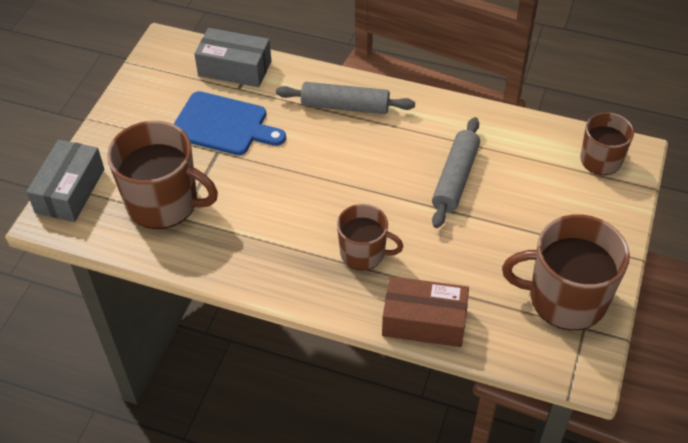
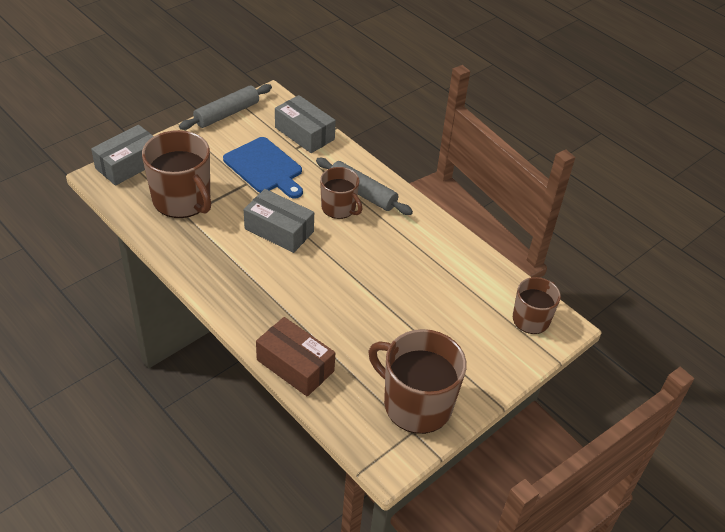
camera: 25 degrees right, 5 degrees down
brown mug [337,204,403,271] -> brown mug moved to [320,167,362,219]
grey rolling pin [432,117,480,228] -> grey rolling pin moved to [179,84,272,130]
none -> grey box [244,189,314,253]

